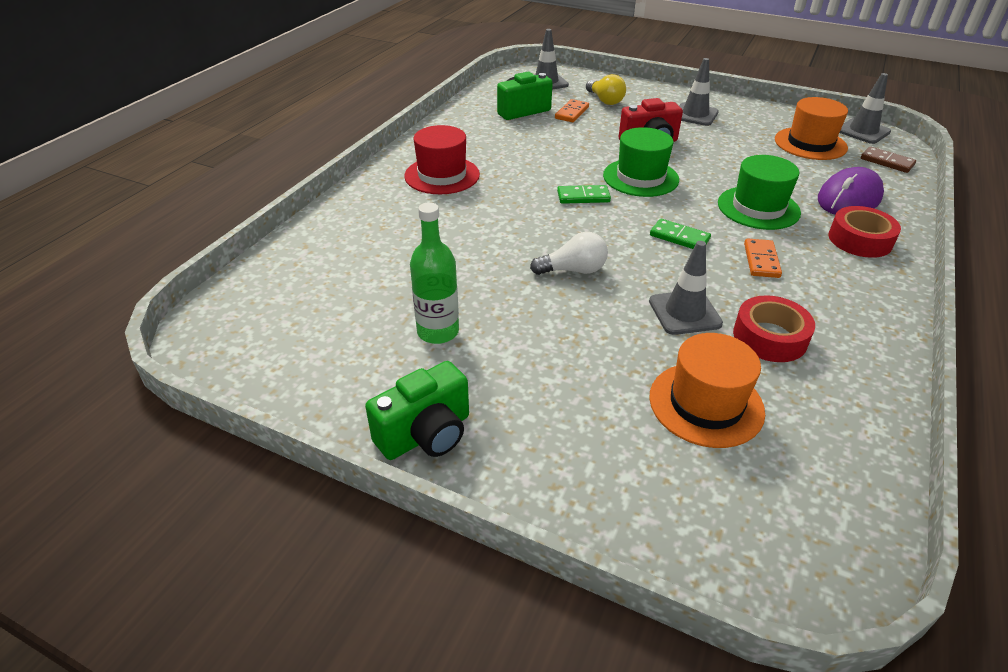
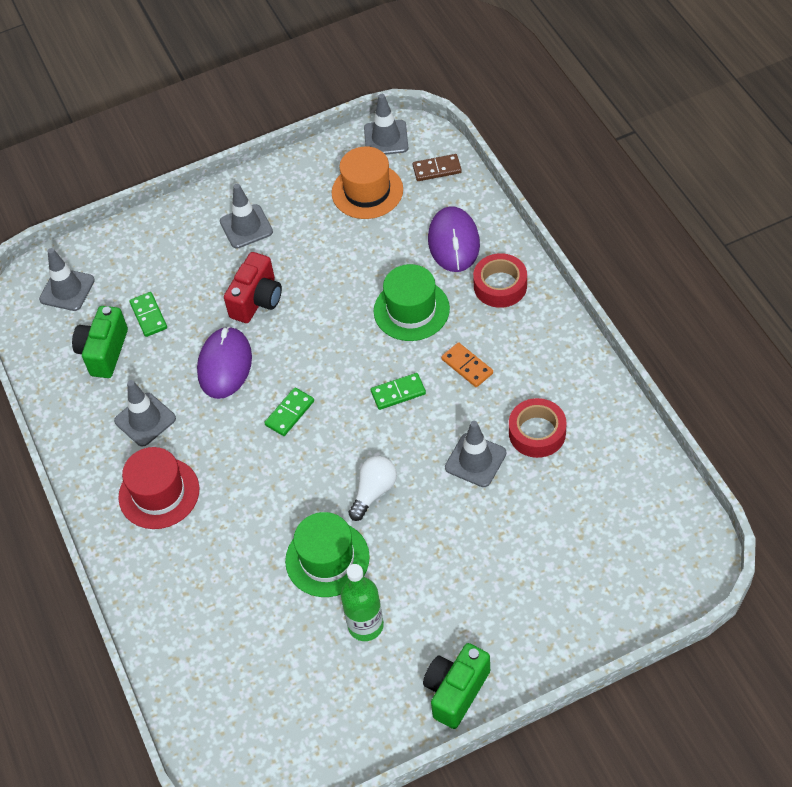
camera: 45 degrees left, 15 degrees up
green camera [365,361,469,460] -> green camera turned 150 degrees counterclockwise [423,643,490,729]
orange domino [555,99,589,122] -> green domino [129,292,167,337]
yellow light bulb [586,74,626,105] -> none
green hat [603,127,679,197] -> green hat moved to [285,512,370,597]
orange hat [649,333,765,448] -> none
none -> grey traffic cone [114,380,176,447]
none -> purple mouse [197,326,252,399]

